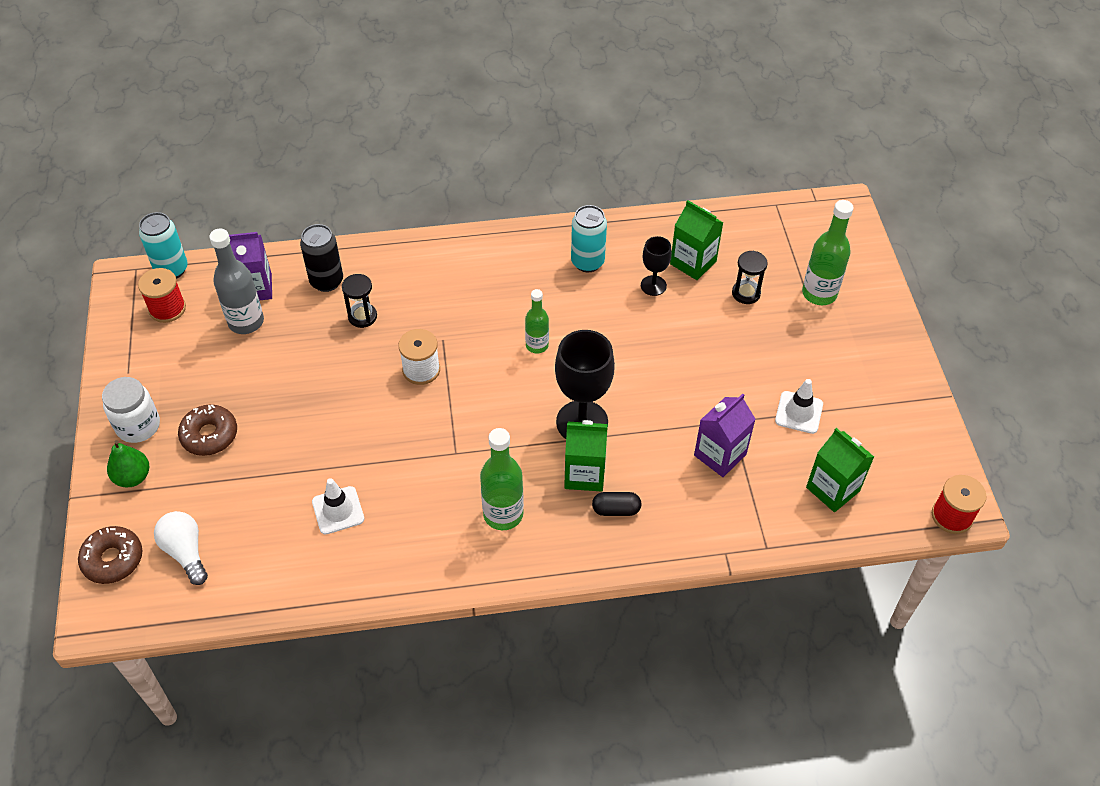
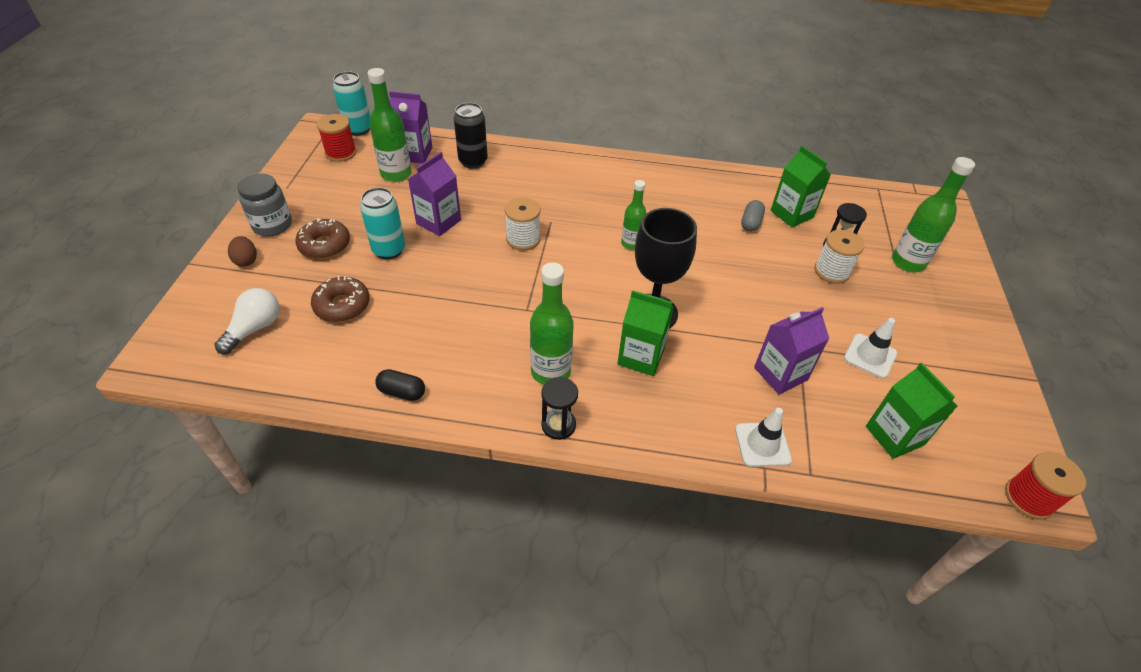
camera: 15 degrees right, 5 degrees down
brown donut [78,526,142,584] -> brown donut moved to [311,276,370,322]
white jar [102,377,160,443] -> grey jar [238,174,292,236]
green pear [107,440,149,487] -> brown egg [228,236,257,267]
white light bulb [154,511,208,585] -> white light bulb turned 45 degrees clockwise [214,288,280,354]
grey bottle [209,228,264,334] -> green bottle [368,68,412,182]
white traffic cone [312,478,364,535] -> white traffic cone moved to [735,408,792,467]
black hourglass [342,274,377,328] -> black hourglass moved to [541,377,578,440]
turquoise can [571,205,607,272] -> turquoise can moved to [360,187,405,259]
black capsule [592,492,641,516] -> black capsule moved to [375,369,425,401]
black goblet [641,236,672,296] -> grey capsule [741,200,765,232]
none -> purple carton [408,152,461,236]
none -> white spool [814,230,864,284]

